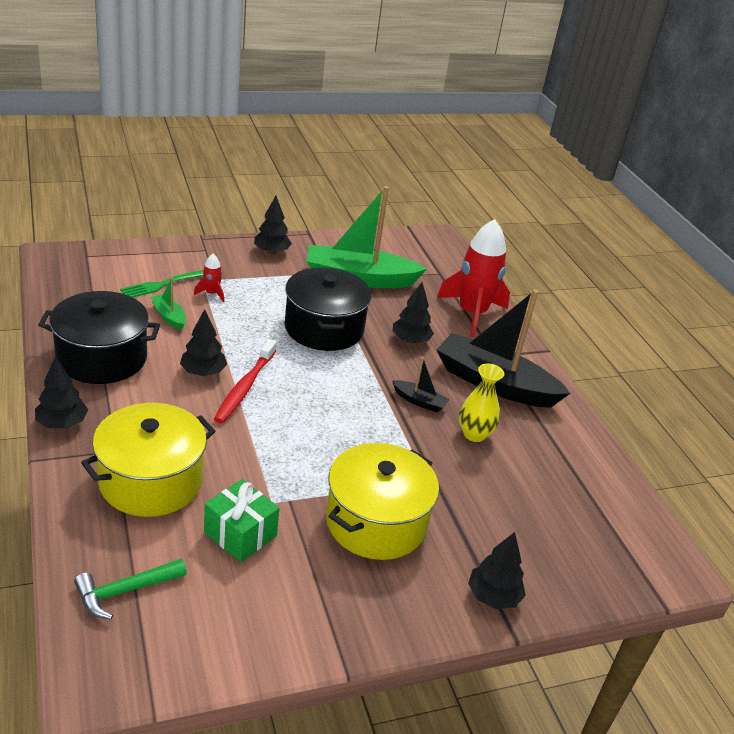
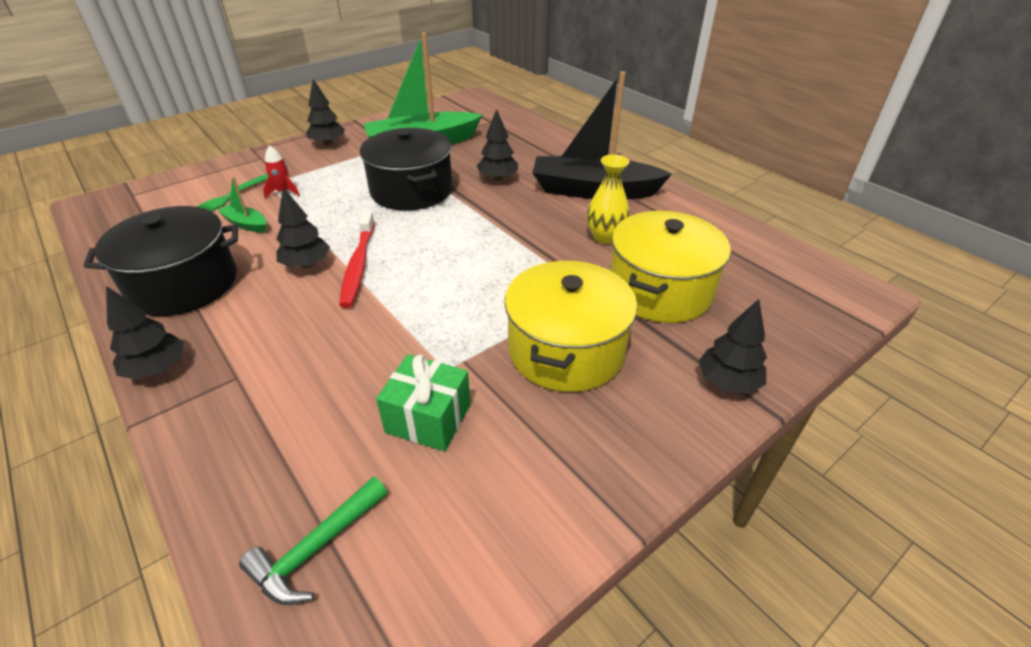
camera: 15 degrees left, 5 degrees up
yellow pot [81,403,216,517] -> yellow pot moved to [610,211,731,323]
black boat [392,357,450,412] -> none
red rocket [437,219,510,337] -> none

